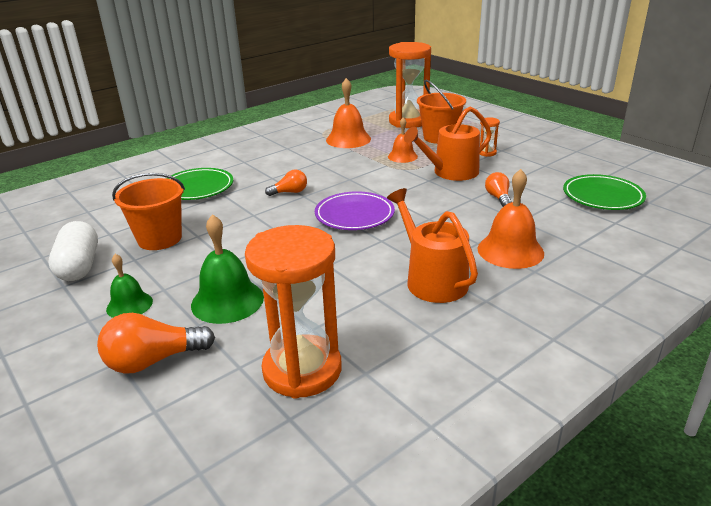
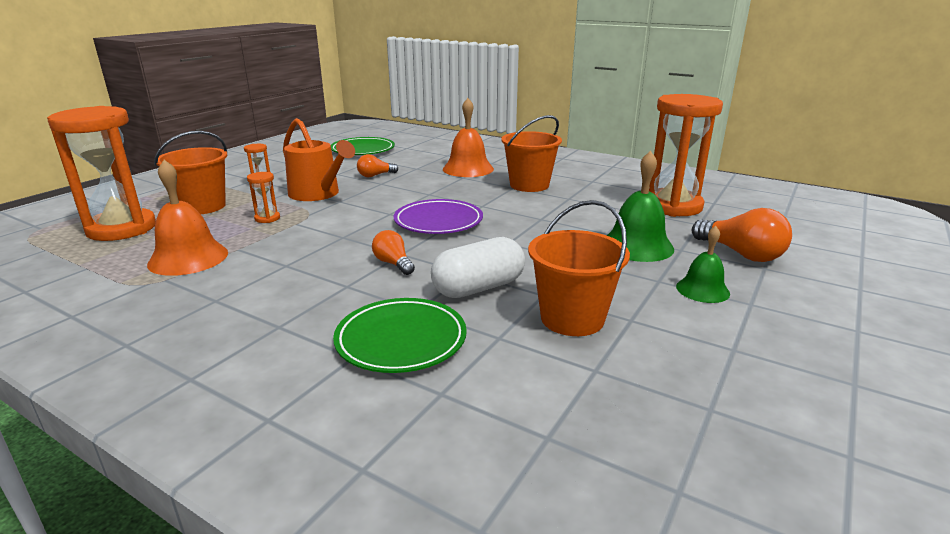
camera: 110 degrees left, 5 degrees down
white capsule [49,221,98,281] -> white capsule moved to [431,237,525,298]
orange watering can [387,188,478,303] -> orange bucket [501,115,562,192]
orange bell [388,117,418,163] -> orange hourglass [247,172,280,223]

